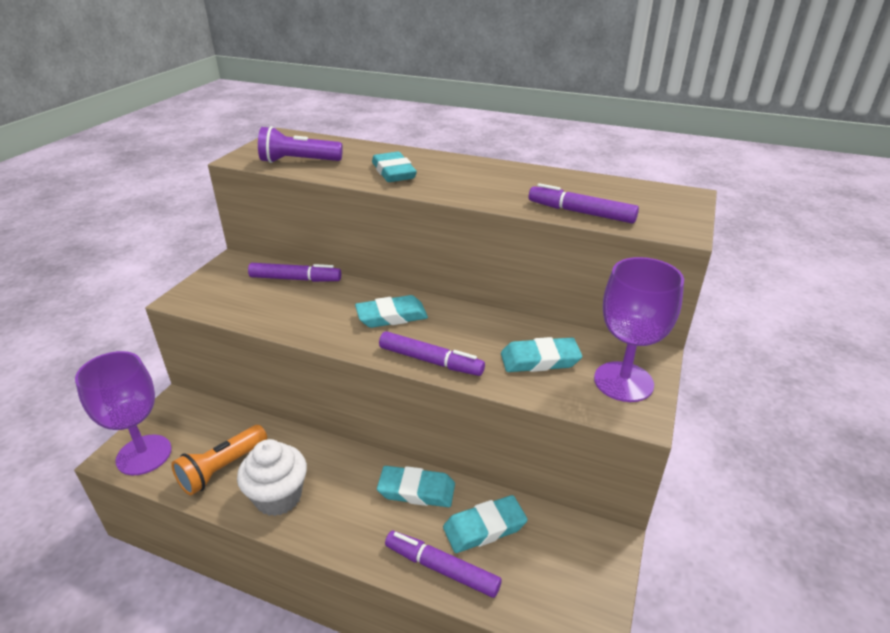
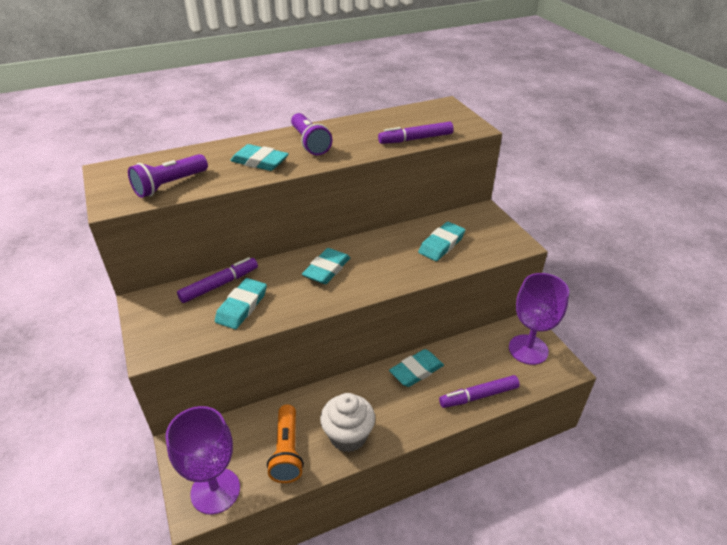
camera: 45 degrees left, 5 degrees up
purple marker [379,331,485,376] -> none
turquoise eraser [443,495,528,553] -> turquoise eraser moved to [215,278,267,329]
purple goblet [594,257,684,402] -> purple goblet moved to [509,273,569,365]
none -> purple flashlight [291,113,332,155]

